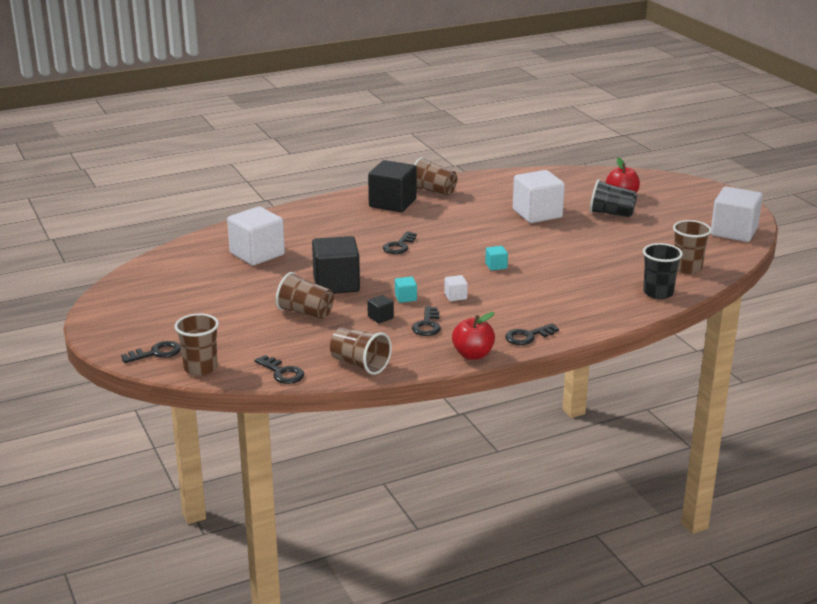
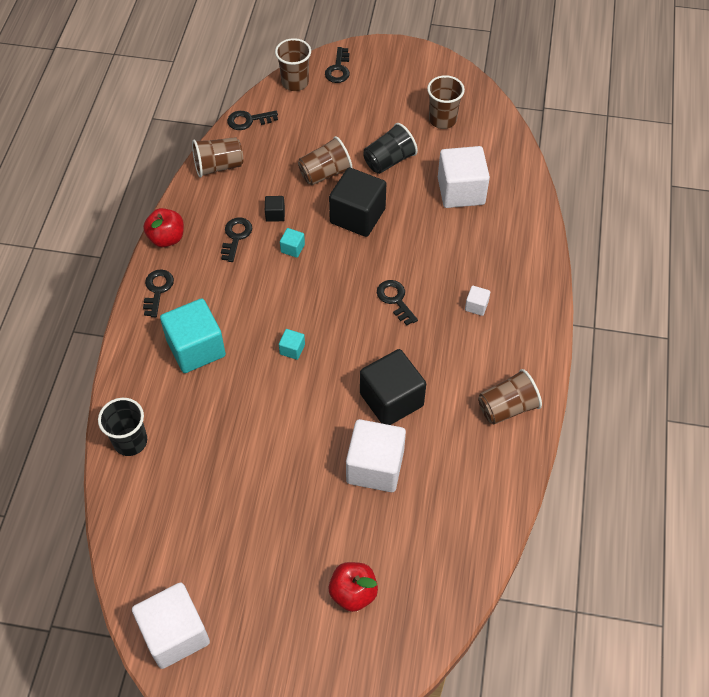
camera: 125 degrees right, 30 degrees up
black cube [368,160,417,212] -> black cube moved to [360,349,426,425]
black key [412,306,441,336] -> black key turned 60 degrees clockwise [221,217,252,262]
white cube [444,275,468,301] -> white cube moved to [465,286,490,316]
black cup [590,179,637,218] -> black cup moved to [363,123,418,174]
brown cup [673,220,711,274] -> brown cup moved to [427,75,465,129]
none -> turquoise cube [160,298,226,373]

